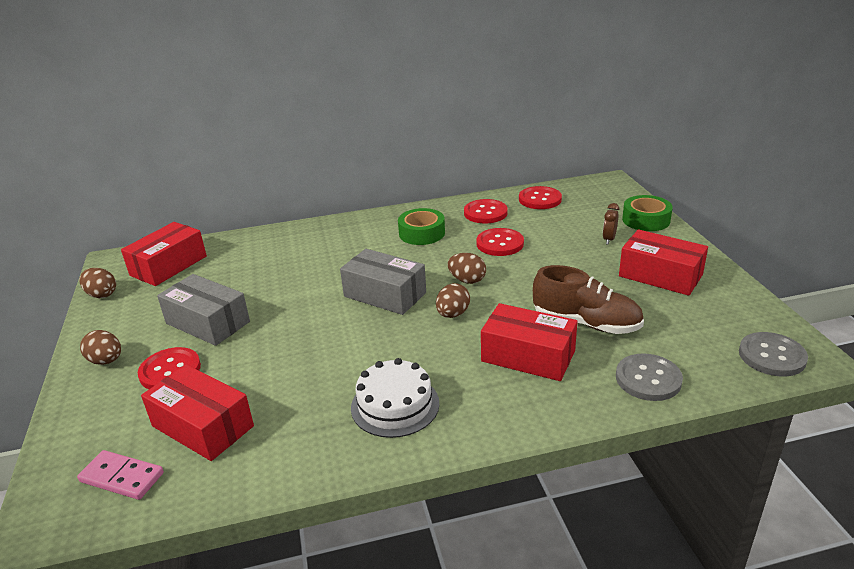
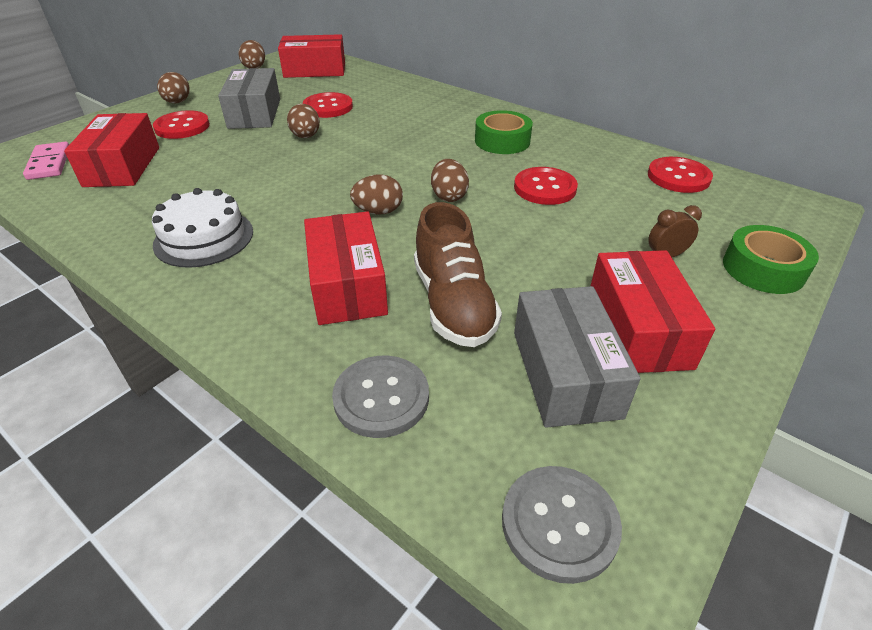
camera: 50 degrees right, 10 degrees up
grey box [340,249,426,315] -> grey box moved to [514,286,641,428]
red button [464,199,508,223] -> red button moved to [303,92,353,118]
none -> brown egg [287,104,320,138]

